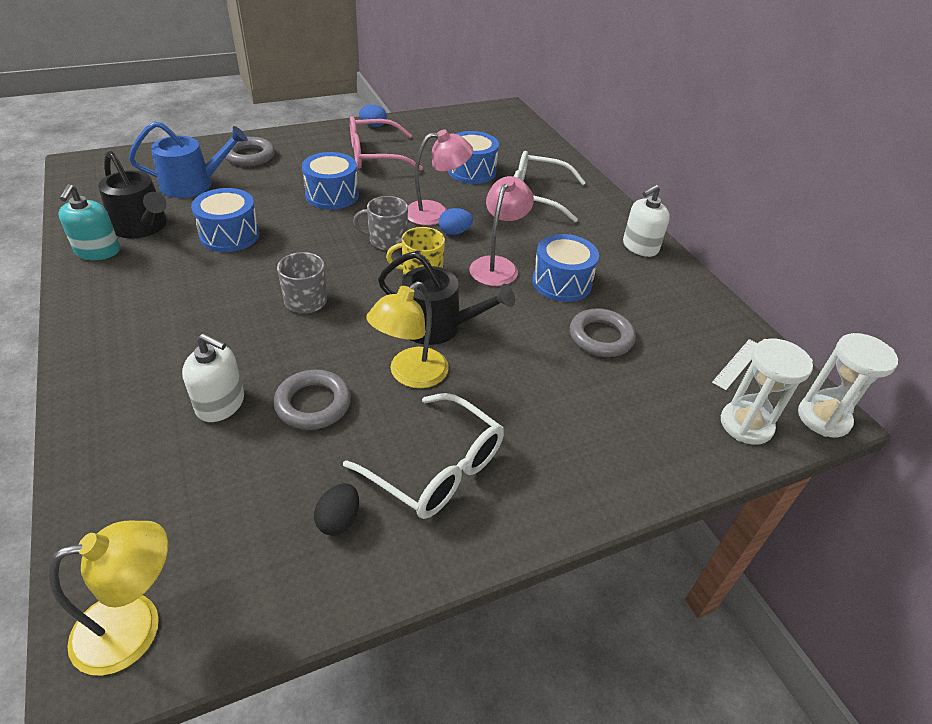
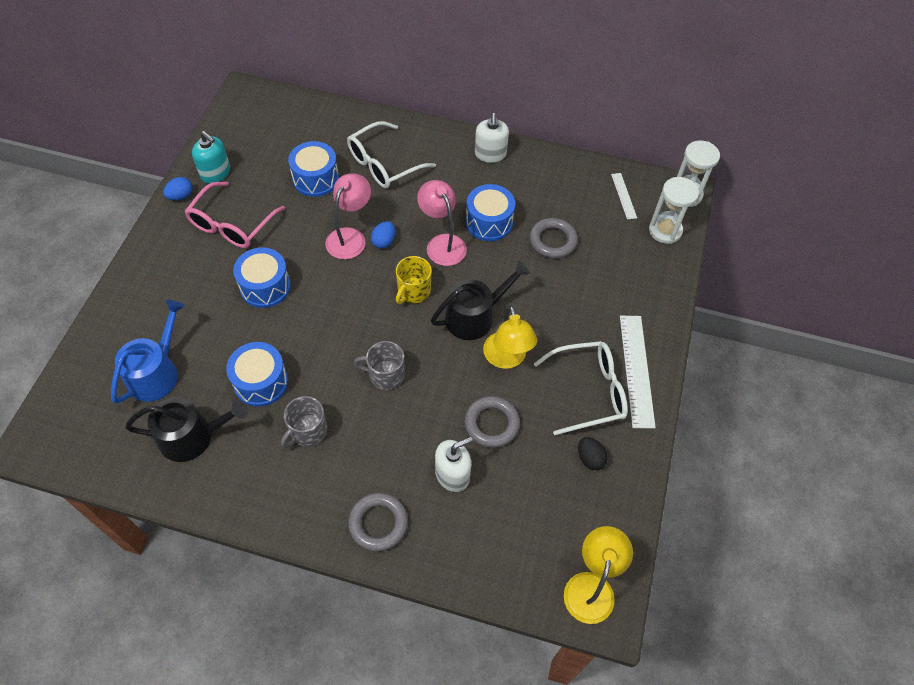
camera: 50 degrees left, 15 degrees up
turquoise soap dispenser [59,184,120,260] -> turquoise soap dispenser moved to [192,131,230,183]
grey ring [225,137,275,166] -> grey ring moved to [348,493,408,551]
grey mug [353,196,408,250] -> grey mug moved to [281,396,327,448]
none -> white ruler [620,316,656,429]

